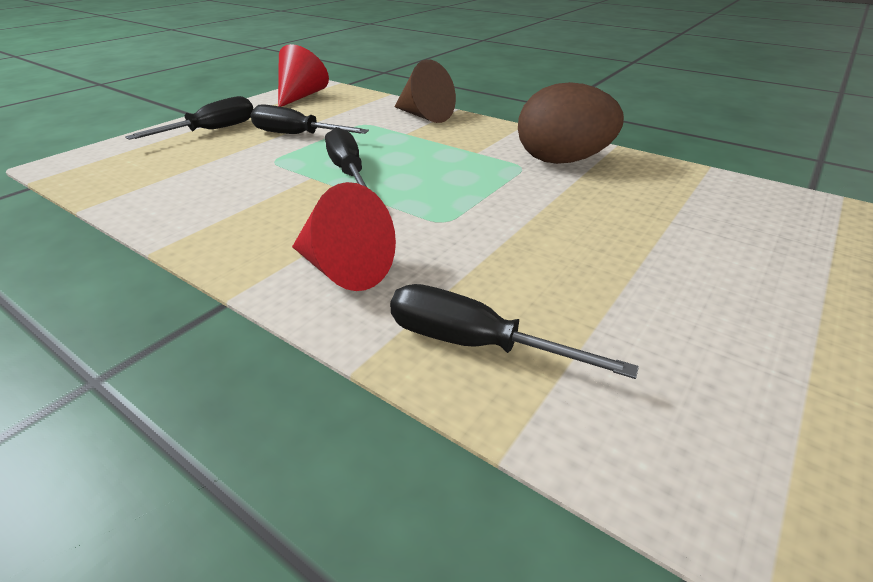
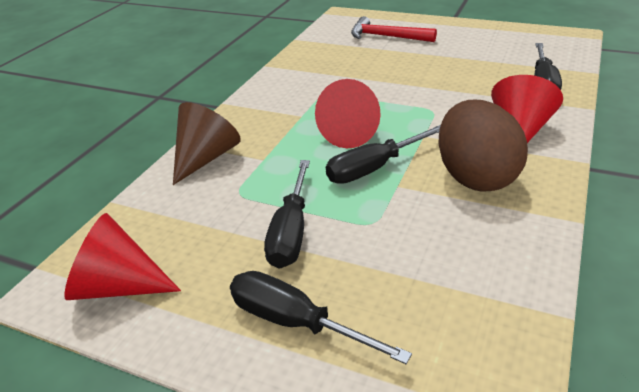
camera: 100 degrees left, 0 degrees up
brown egg [518,82,624,164] -> brown egg moved to [438,100,528,192]
none -> red cone [315,79,381,148]
none -> red hammer [351,16,437,42]

